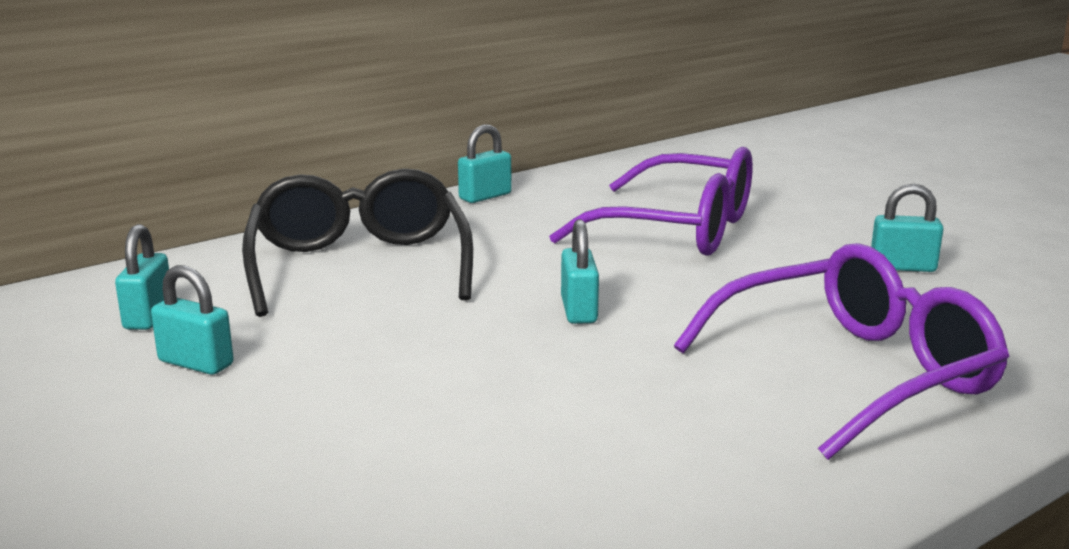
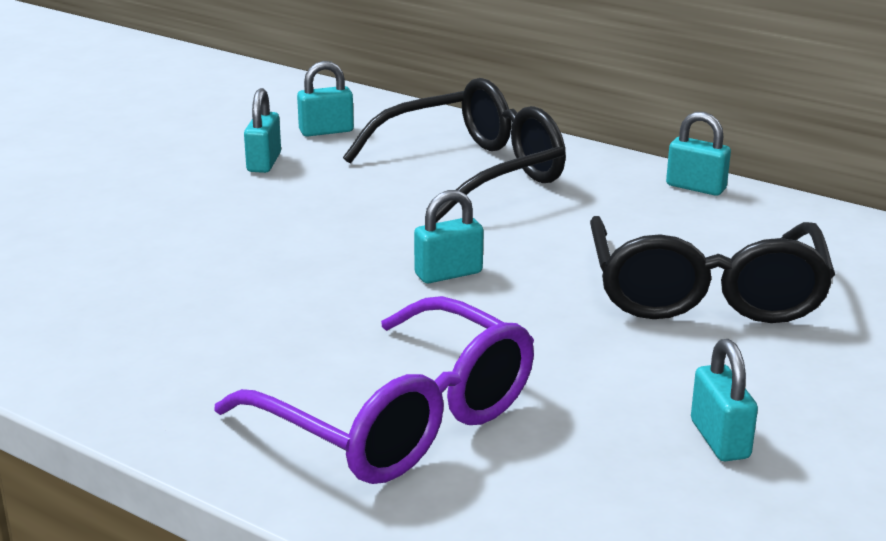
camera: 70 degrees right, 5 degrees up
purple glasses [549,147,753,256] -> black glasses [590,216,835,323]

